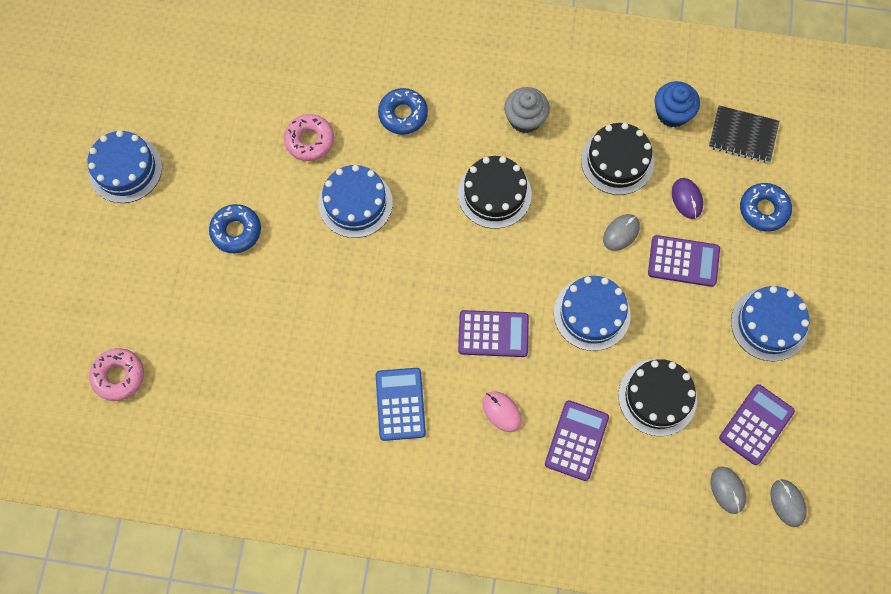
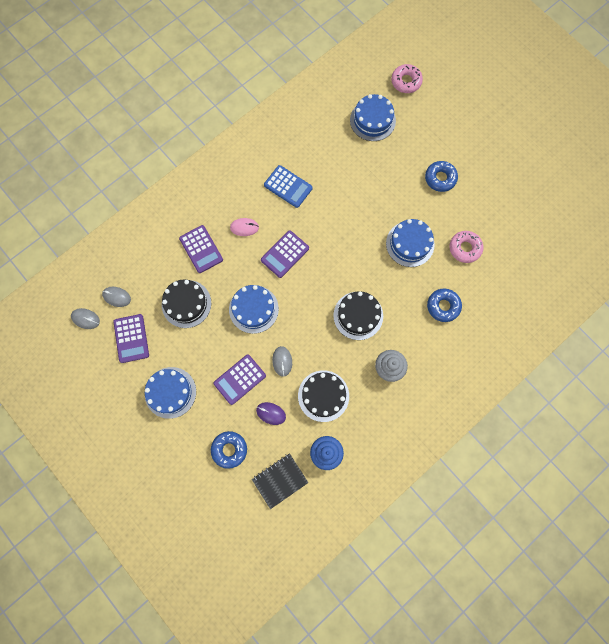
camera: 130 degrees right, 5 degrees up
blue cake [87,130,162,203] -> blue cake moved to [350,94,396,141]

